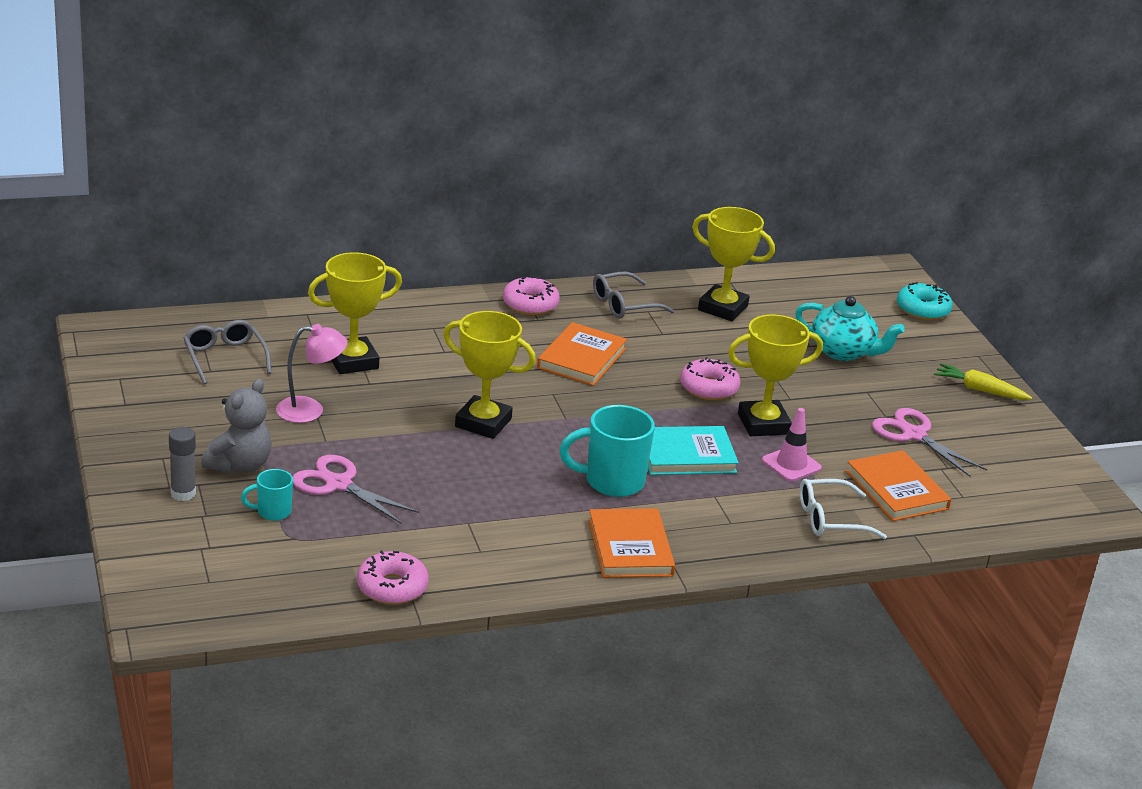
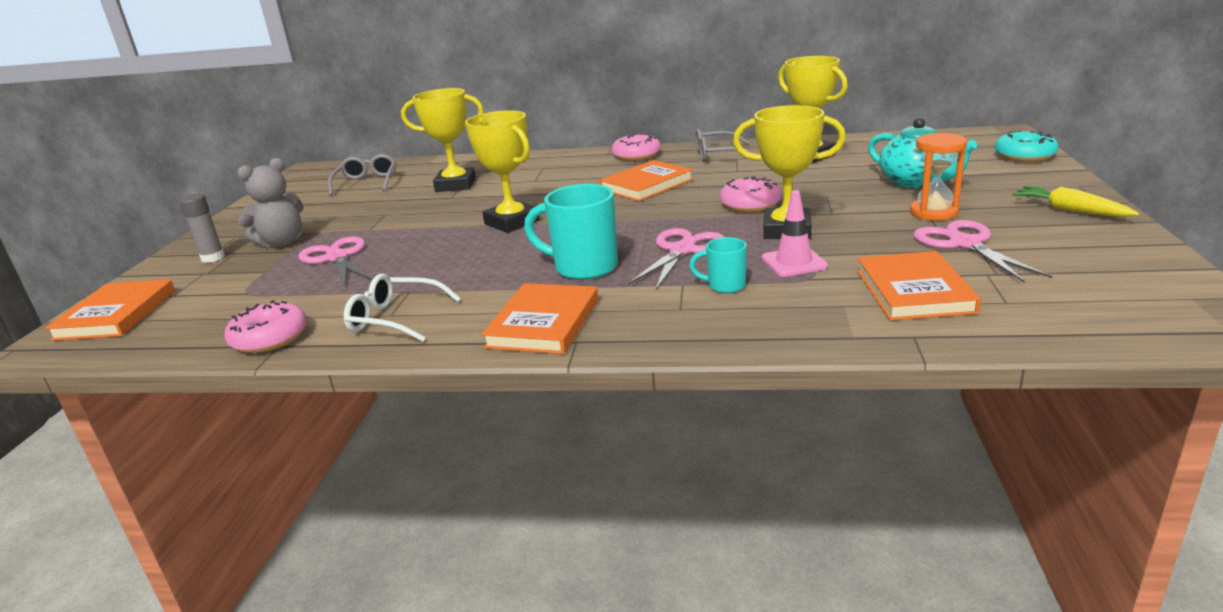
camera: 30 degrees right, 5 degrees down
turquoise mug [241,469,293,521] -> turquoise mug moved to [689,237,747,293]
pink lamp [276,324,348,423] -> none
turquoise book [648,426,739,475] -> pink scissors [628,228,724,291]
white glasses [800,479,887,539] -> white glasses moved to [344,274,461,342]
none -> orange book [45,279,175,341]
none -> orange hourglass [910,133,967,220]

